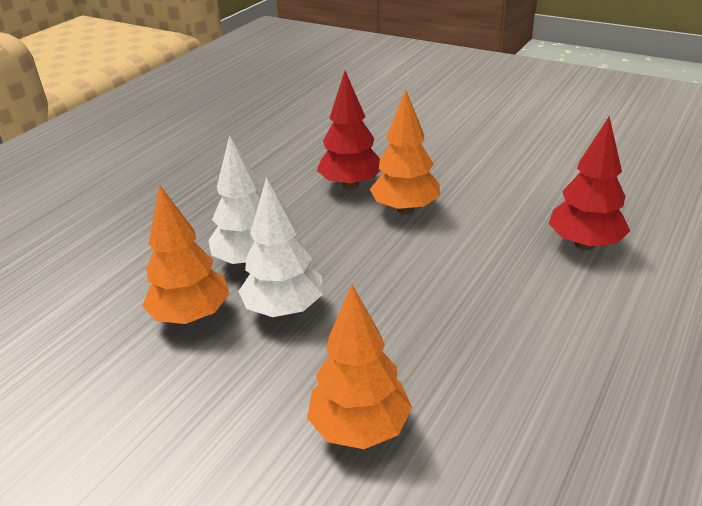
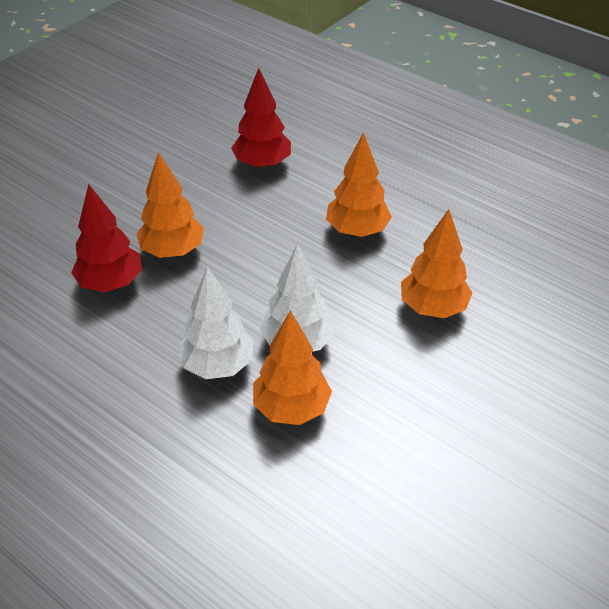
camera: 85 degrees left, 10 degrees up
none -> orange tree [326,132,392,237]

